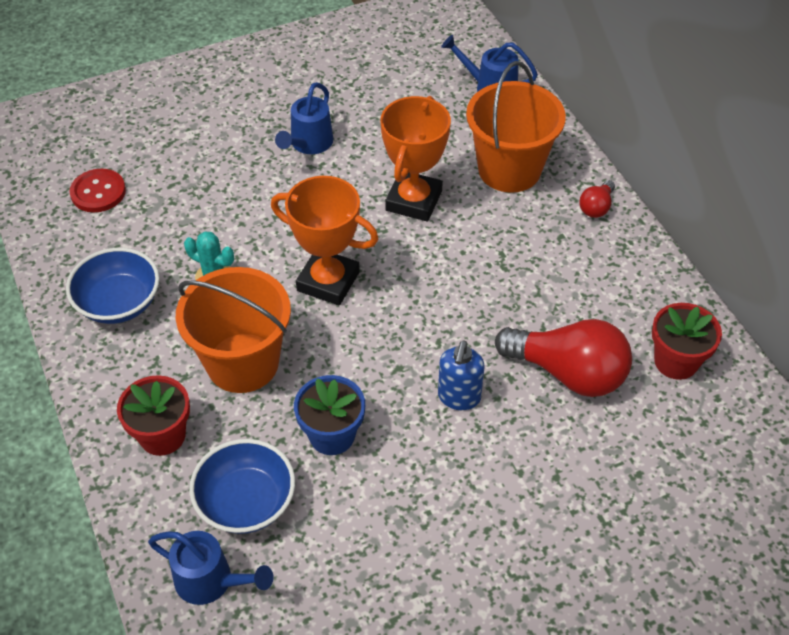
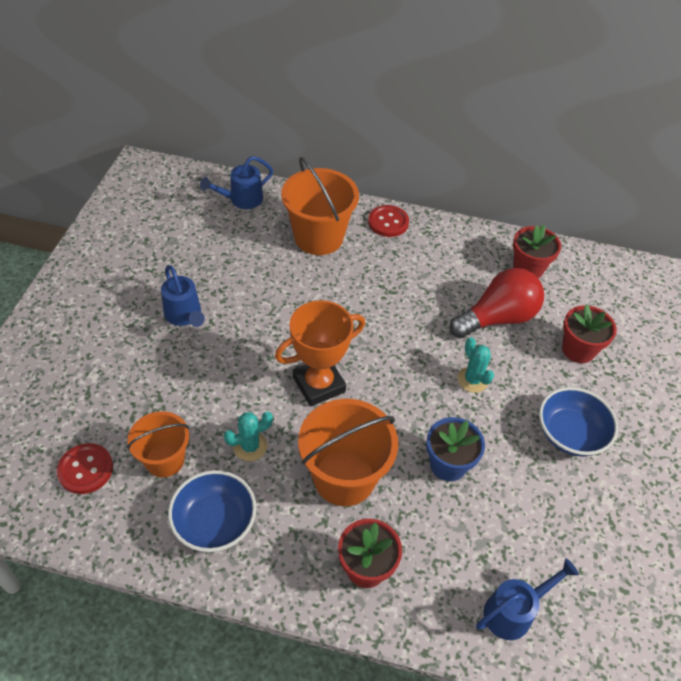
camera: 55 degrees left, 0 degrees up
blue bowl [189,439,295,534] -> blue bowl moved to [539,387,618,456]
orange trophy [381,96,451,222] -> none
blue soap dispenser [438,340,485,410] -> turquoise cactus [457,337,494,393]
red light bulb [579,180,615,218] -> red button [368,205,409,237]
none -> orange bucket [128,411,189,478]
none -> red flower pot [562,304,617,363]

